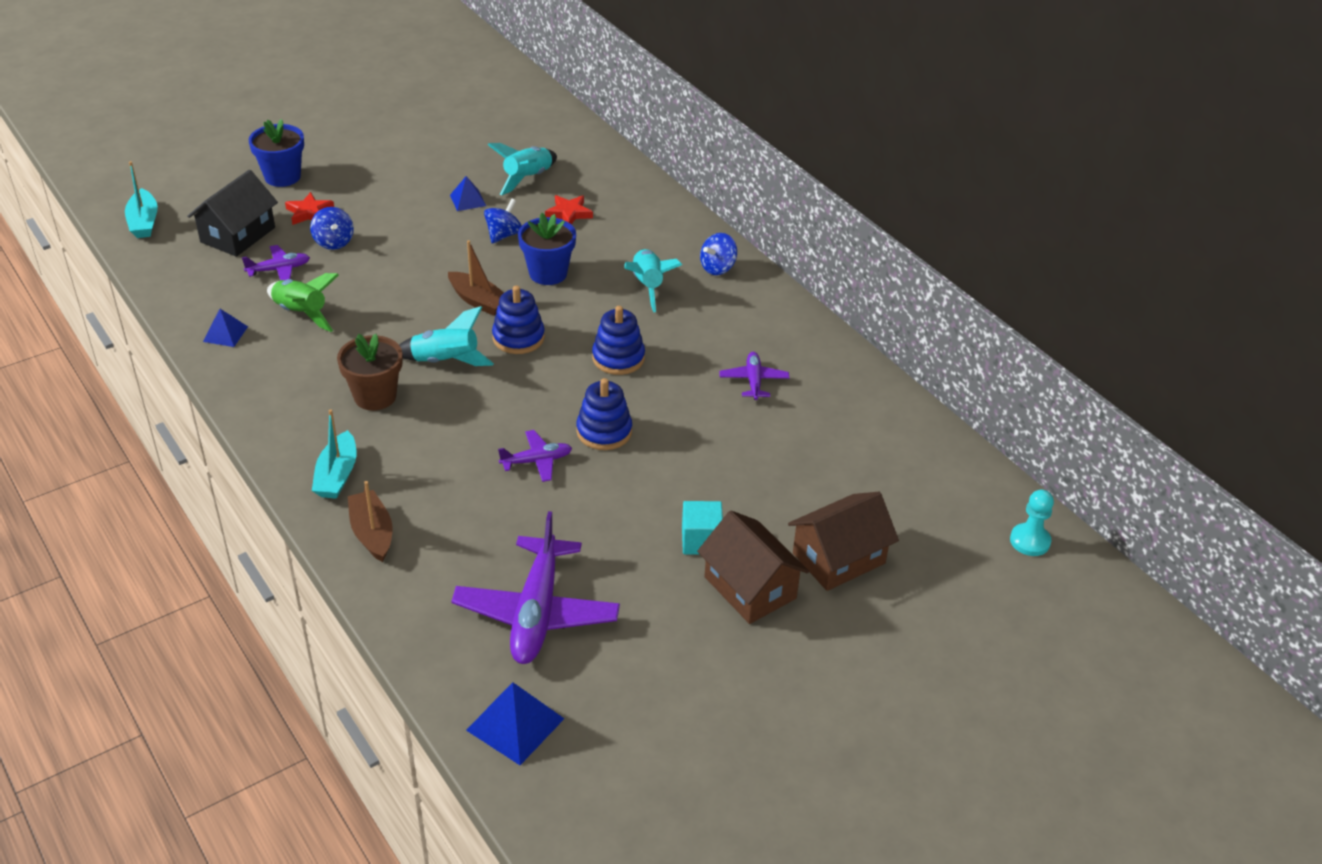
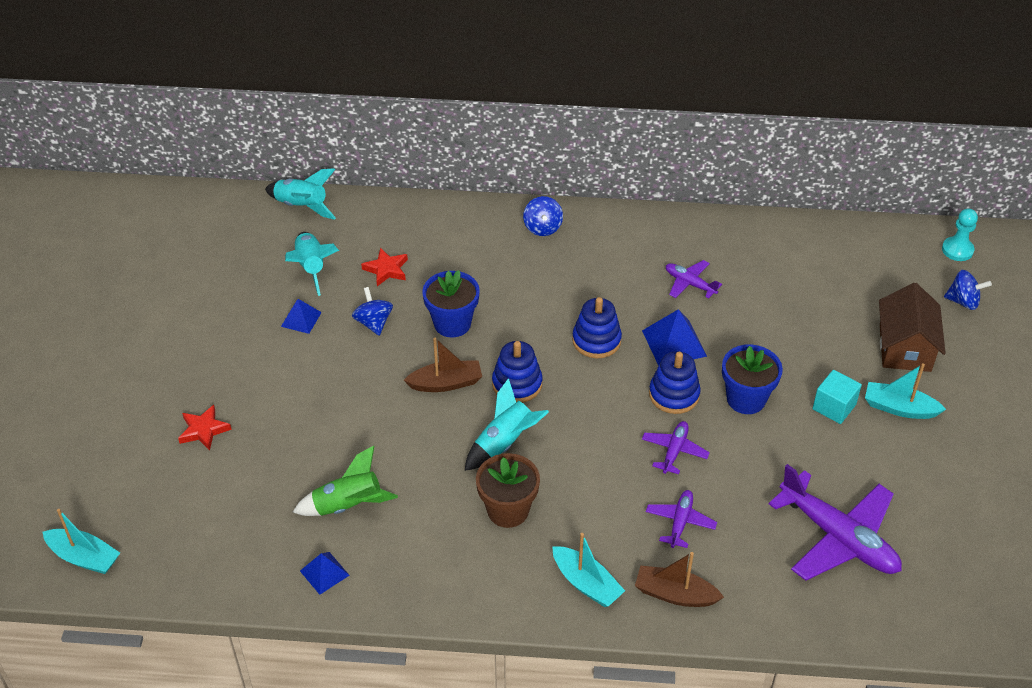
camera: 50 degrees left, 5 degrees up
black house [187,170,278,257] -> none
purple plane [242,245,310,280] -> purple plane moved to [646,490,717,548]
blue flower pot [249,119,304,187] -> blue flower pot moved to [722,344,783,414]
blue spinning top [310,207,354,250] -> blue spinning top moved to [944,270,992,310]
blue pyramid [466,682,564,765] -> blue pyramid moved to [642,309,707,366]
turquoise rocket [625,249,682,312] -> turquoise rocket moved to [265,168,336,220]
brown house [697,510,809,624] -> turquoise boat [865,363,946,419]

